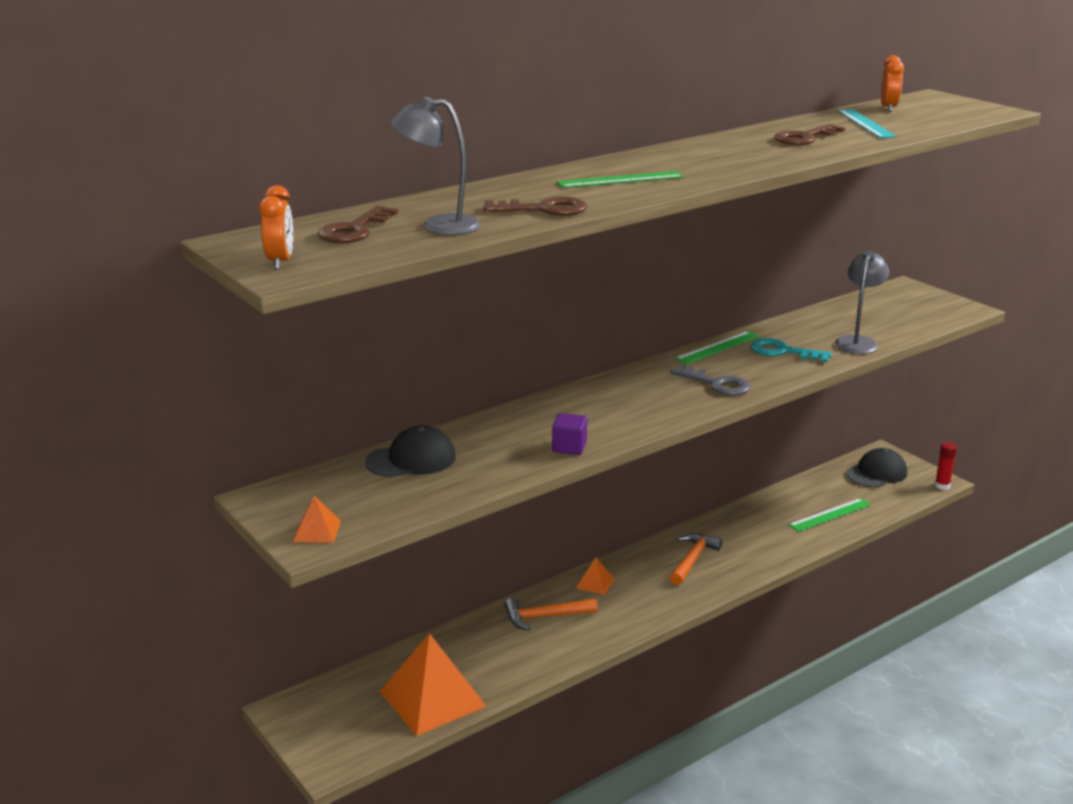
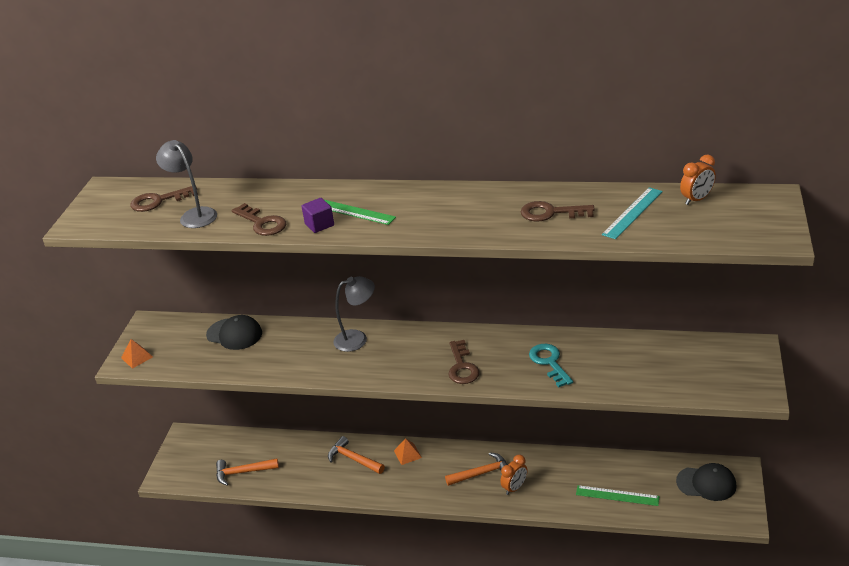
camera: 50 degrees right, 10 degrees up
orange clock [259,185,293,269] -> orange clock moved to [500,455,528,495]
orange pyramid [380,633,486,736] -> orange hammer [216,458,279,486]
purple cube [552,413,587,455] -> purple cube moved to [301,198,334,233]
grey key [670,364,751,396] -> brown key [448,340,480,384]
green ruler [674,331,760,364] -> none
grey lamp [835,250,889,354] -> grey lamp moved to [333,276,375,352]
red glue stick [935,442,957,490] -> none

